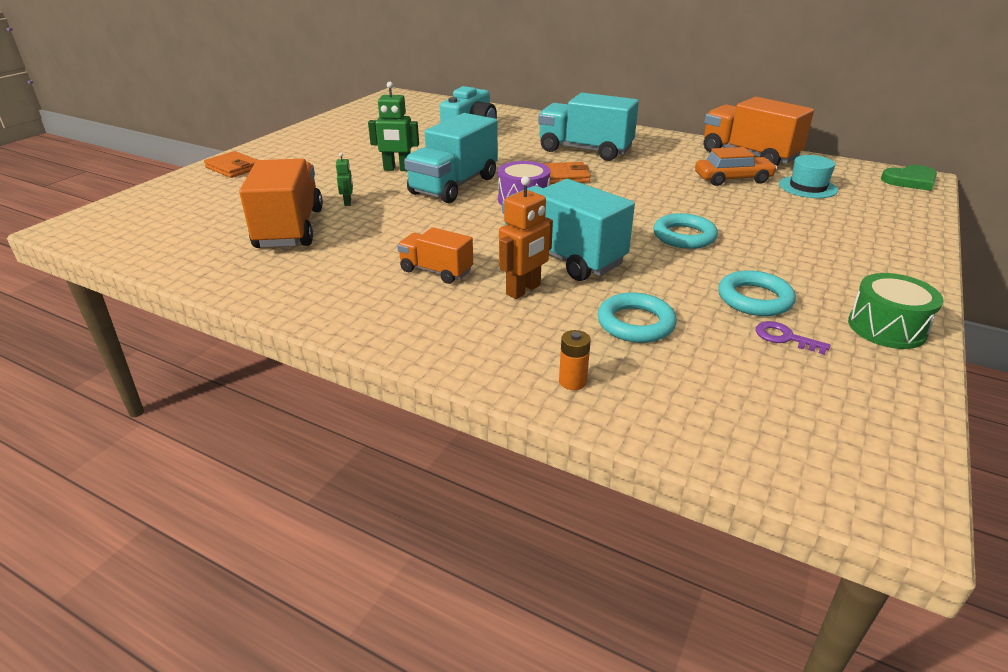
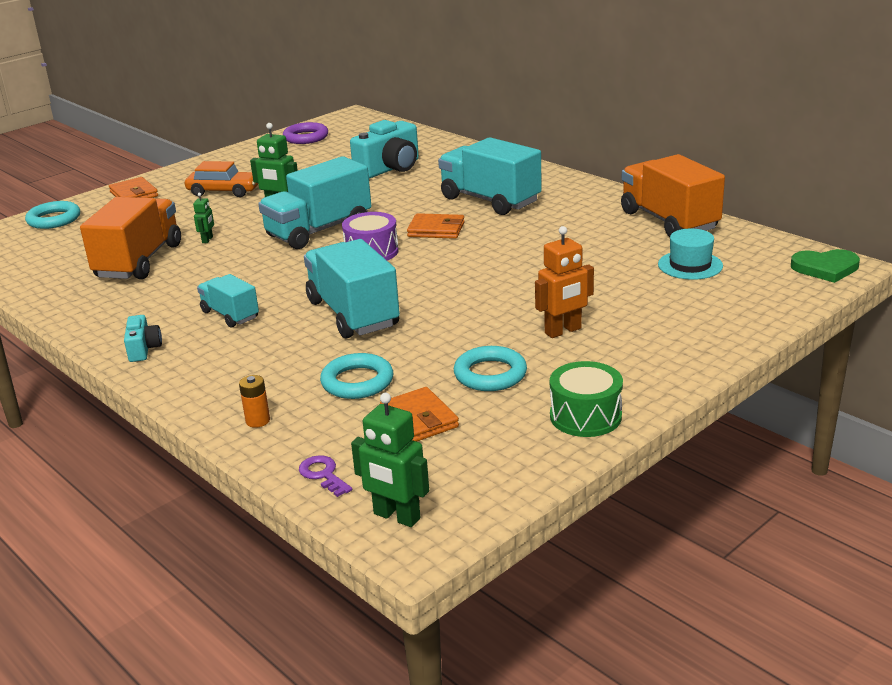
camera: 20 degrees right, 5 degrees down
orange truck [397,227,473,284] -> turquoise truck [197,274,259,327]
orange robot [499,176,553,299] -> orange robot moved to [535,226,594,338]
turquoise ring [653,213,718,249] -> turquoise ring moved to [25,201,80,229]
orange car [695,147,777,186] -> orange car moved to [185,161,258,197]
purple key [756,321,830,355] -> purple key moved to [299,455,352,497]
none -> turquoise camera [124,315,162,362]
none -> purple ring [283,122,328,144]
none -> green robot [351,393,429,527]
none -> orange wallet [380,387,459,442]

